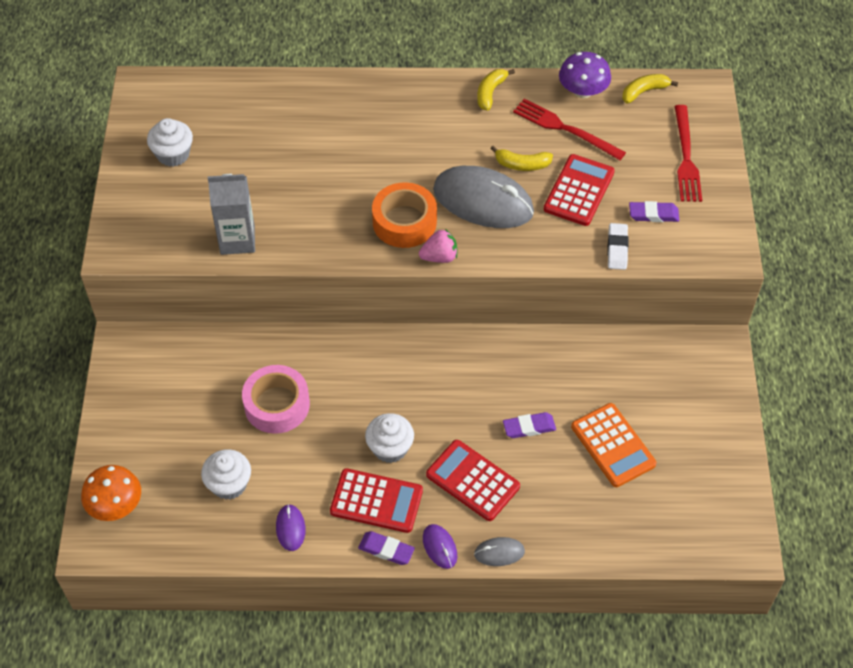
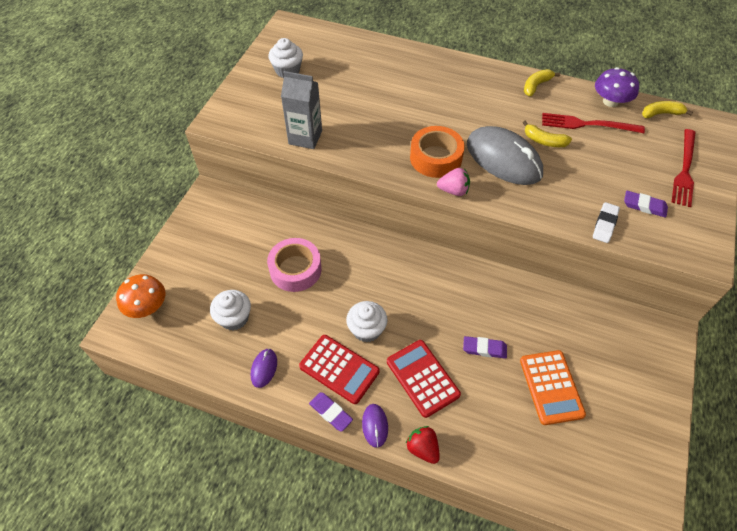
camera: 20 degrees right, 0 degrees up
grey mouse [474,537,525,566] -> red strawberry [405,426,440,464]
red fork [513,99,626,160] -> red fork turned 45 degrees counterclockwise [542,113,645,133]
red calculator [544,154,615,226] -> none

